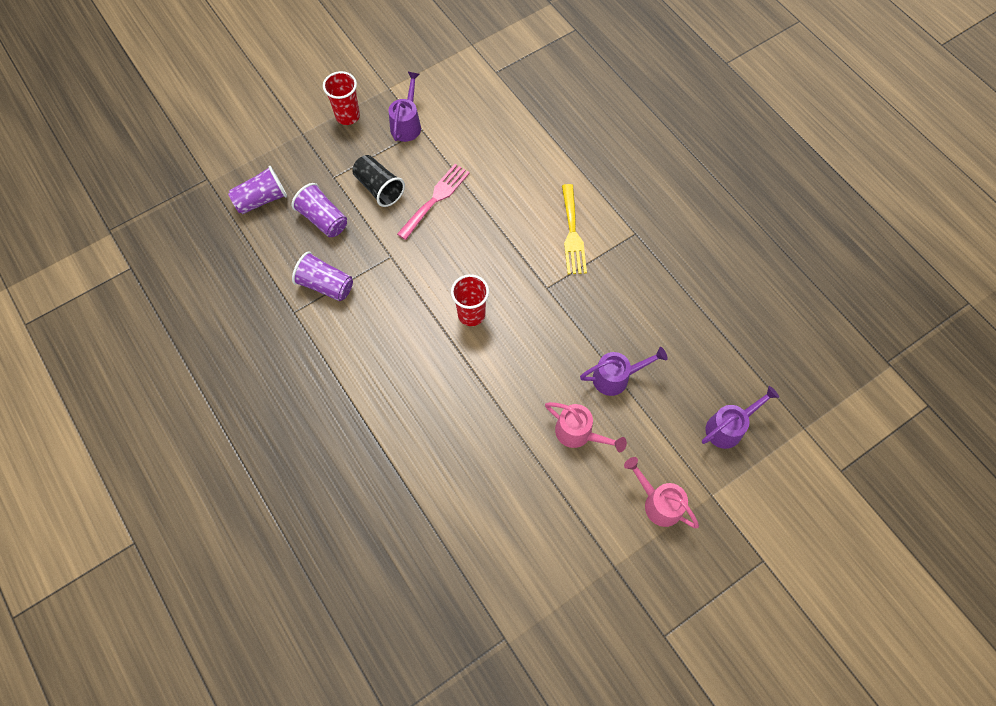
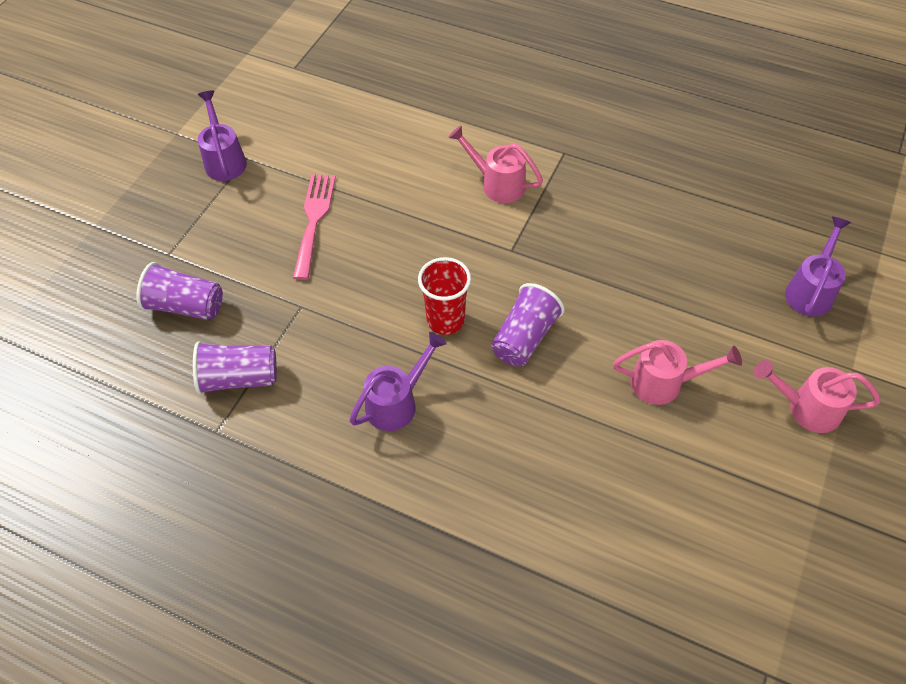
camera: 30 degrees left, 10 degrees down
purple cup [228,166,287,214] -> purple cup moved to [491,283,565,366]
red cup [323,71,360,125] -> none
black cup [352,155,405,207] -> none
yellow fork [562,184,587,274] -> pink watering can [448,125,543,203]
purple watering can [580,347,667,396] -> purple watering can moved to [349,332,447,431]

